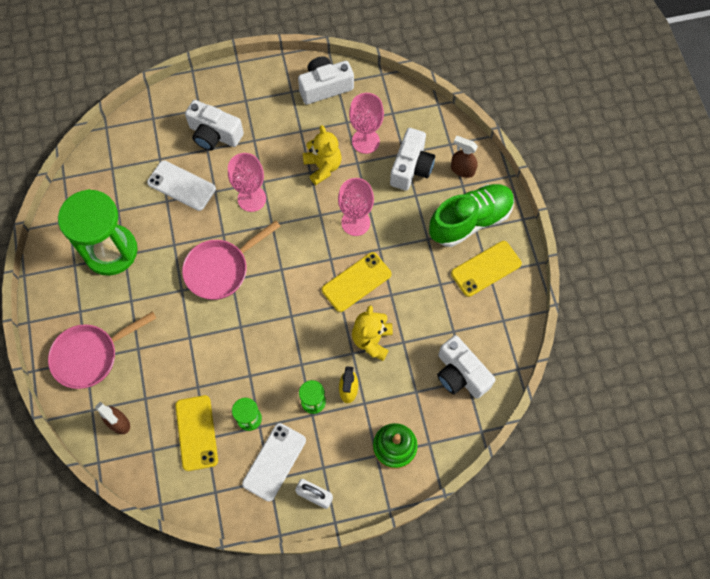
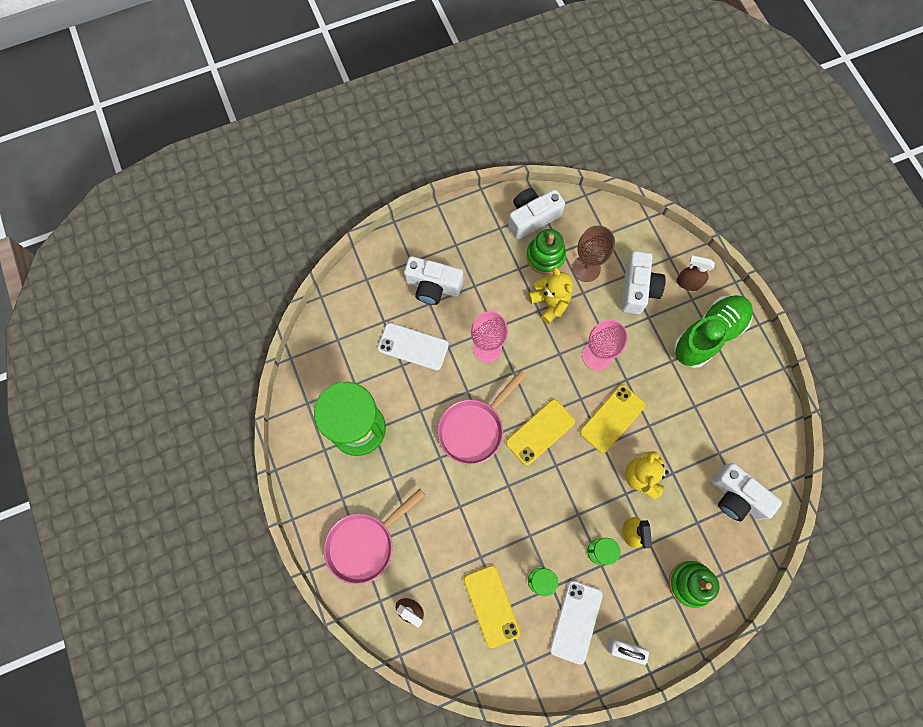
camera: 10 degrees left, 5 degrees up
pink goblet [349,93,384,154] -> brown goblet [572,225,615,282]
yellow phone [451,241,522,297] -> yellow phone moved to [506,399,575,466]
none -> green stacking toy [526,229,566,274]

